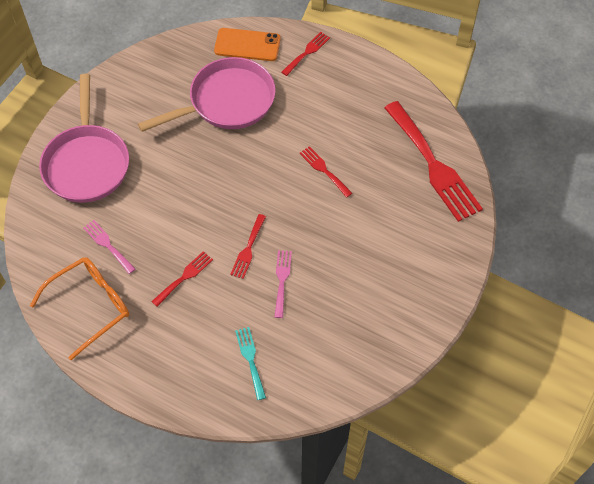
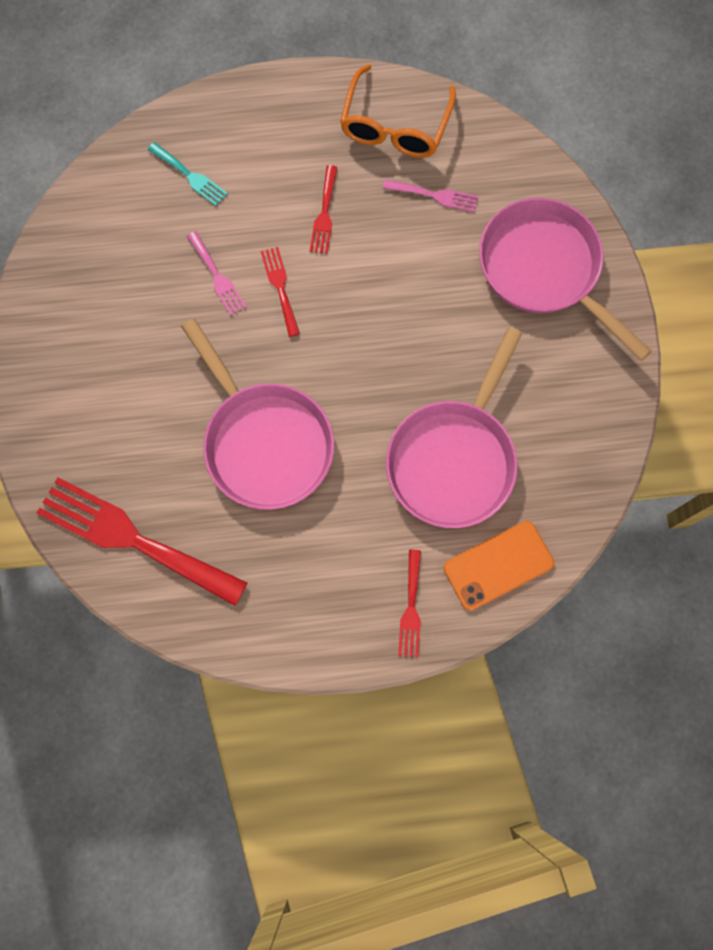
camera: 145 degrees right, 15 degrees up
red fork [299,146,352,198] -> pink pan [181,318,334,510]

